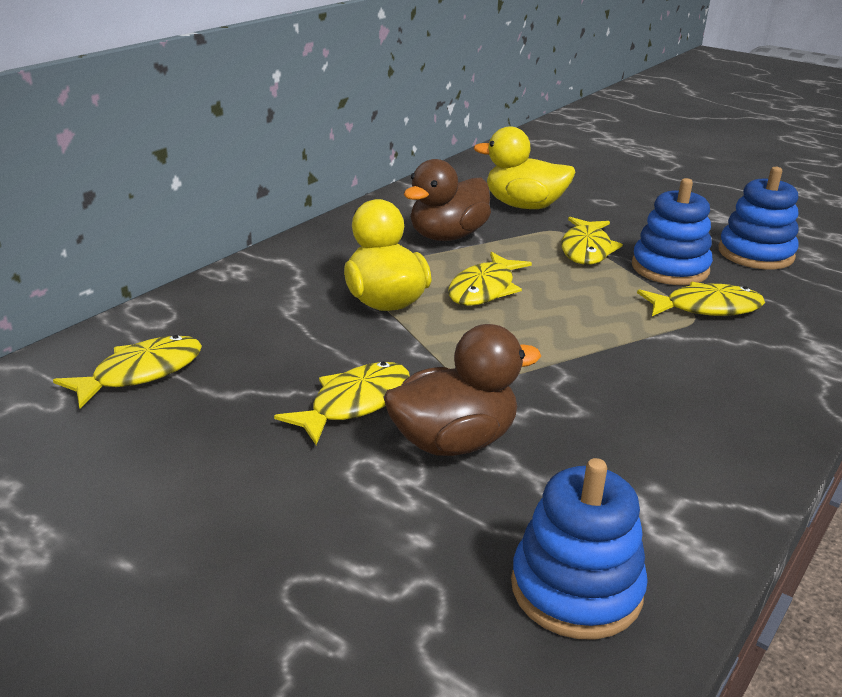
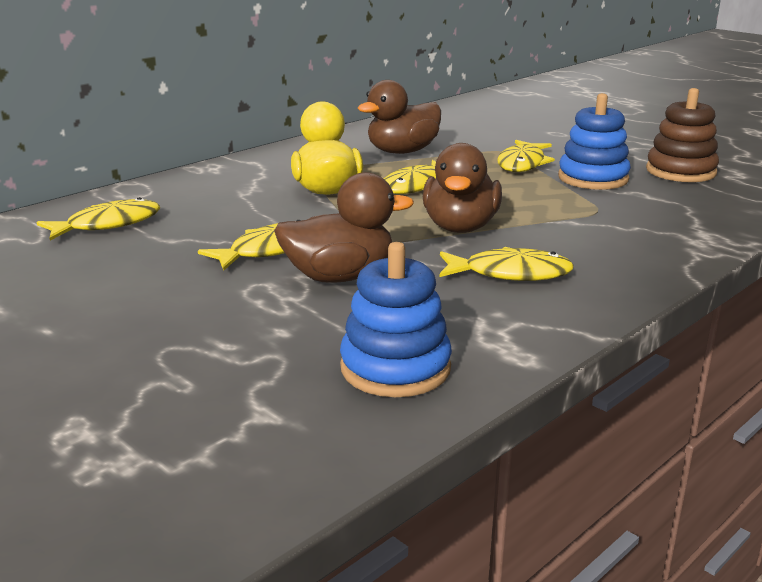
camera: 10 degrees right, 5 degrees down
yellow duck [474,126,576,209] -> none
yellow fish [637,282,765,316] -> yellow fish moved to [439,247,574,281]
blue stacking toy [718,167,799,270] -> brown stacking toy [646,88,719,182]
none -> brown duck [423,143,502,233]

